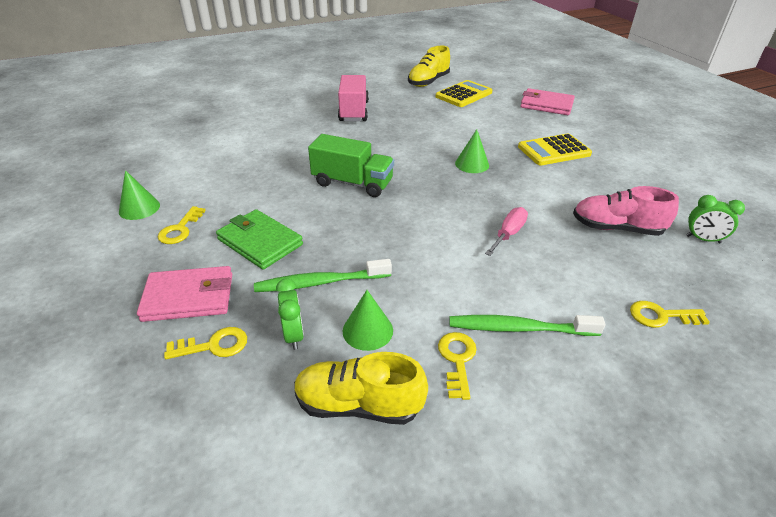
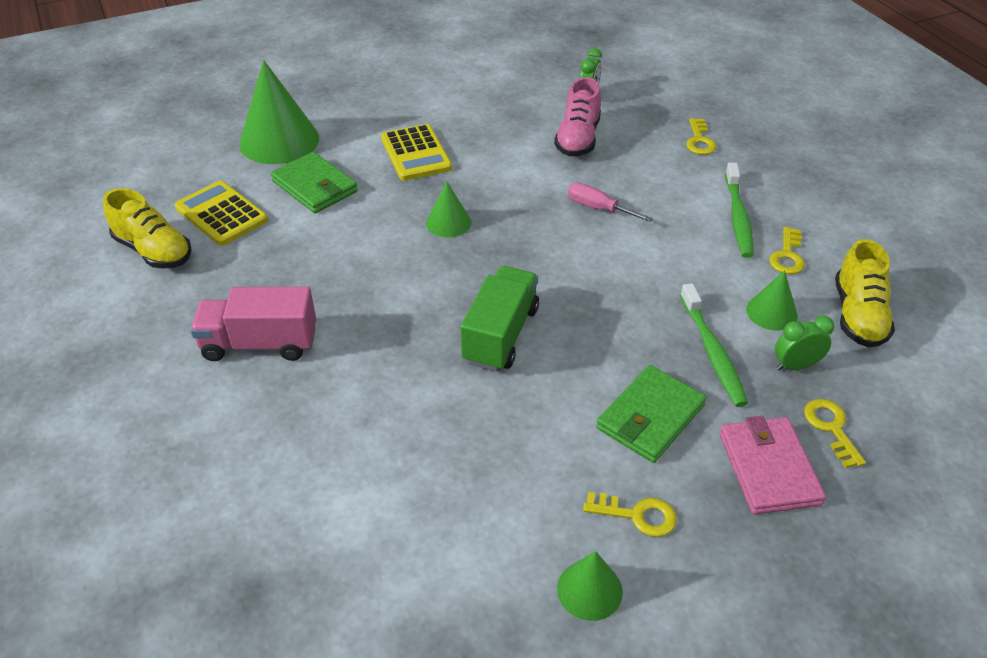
camera: 90 degrees left, 5 degrees up
yellow key [438,332,477,400] -> yellow key turned 75 degrees counterclockwise [769,227,805,274]
pink wallet [520,88,575,115] -> green cone [239,60,319,164]
none -> green wallet [271,152,358,213]

